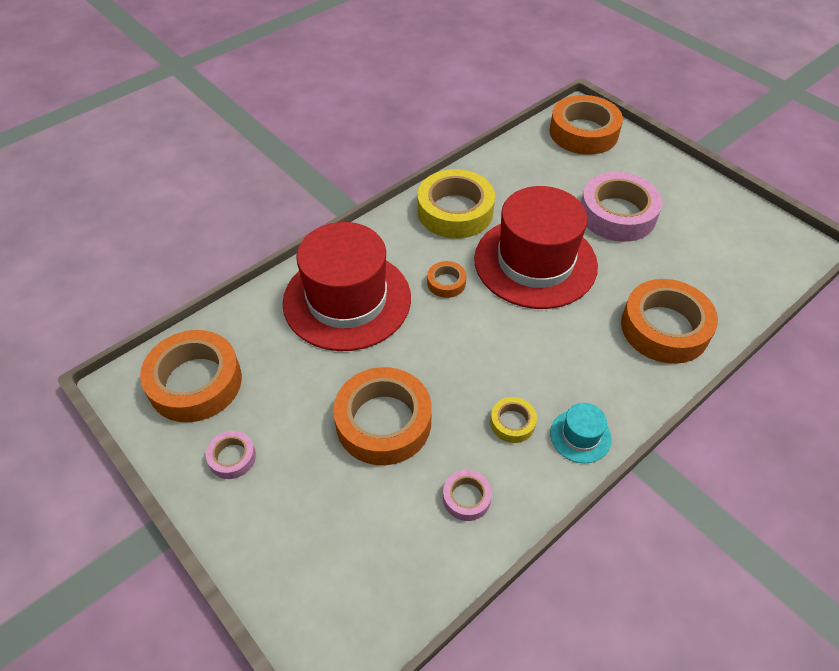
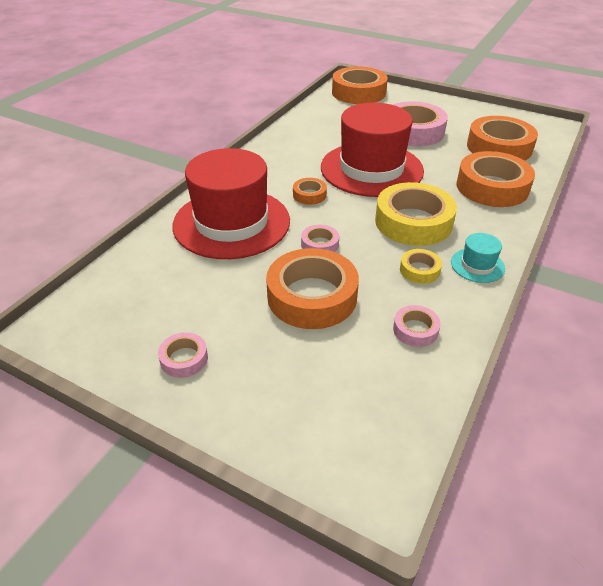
camera: 20 degrees left, 10 degrees down
orange tape [140,330,242,422] -> orange tape moved to [467,116,538,161]
yellow tape [418,169,495,239] -> yellow tape moved to [375,182,457,246]
none -> pink tape [301,225,339,252]

